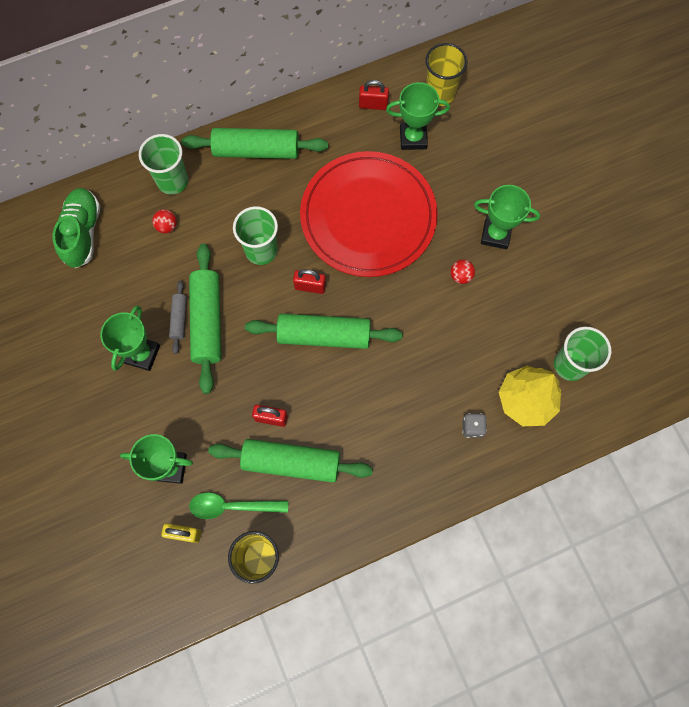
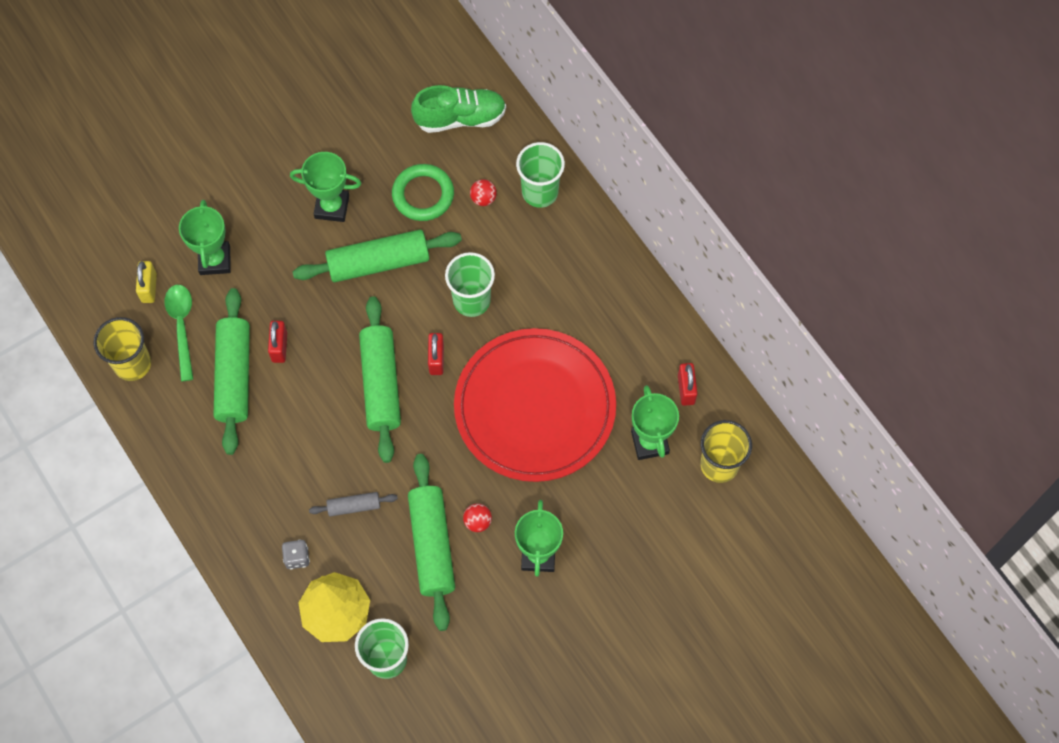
camera: 80 degrees right, 5 degrees down
grey rolling pin [169,280,187,354] -> grey rolling pin moved to [309,492,398,516]
green rolling pin [181,128,328,159] -> green rolling pin moved to [408,454,455,631]
none -> green ring [392,164,454,221]

